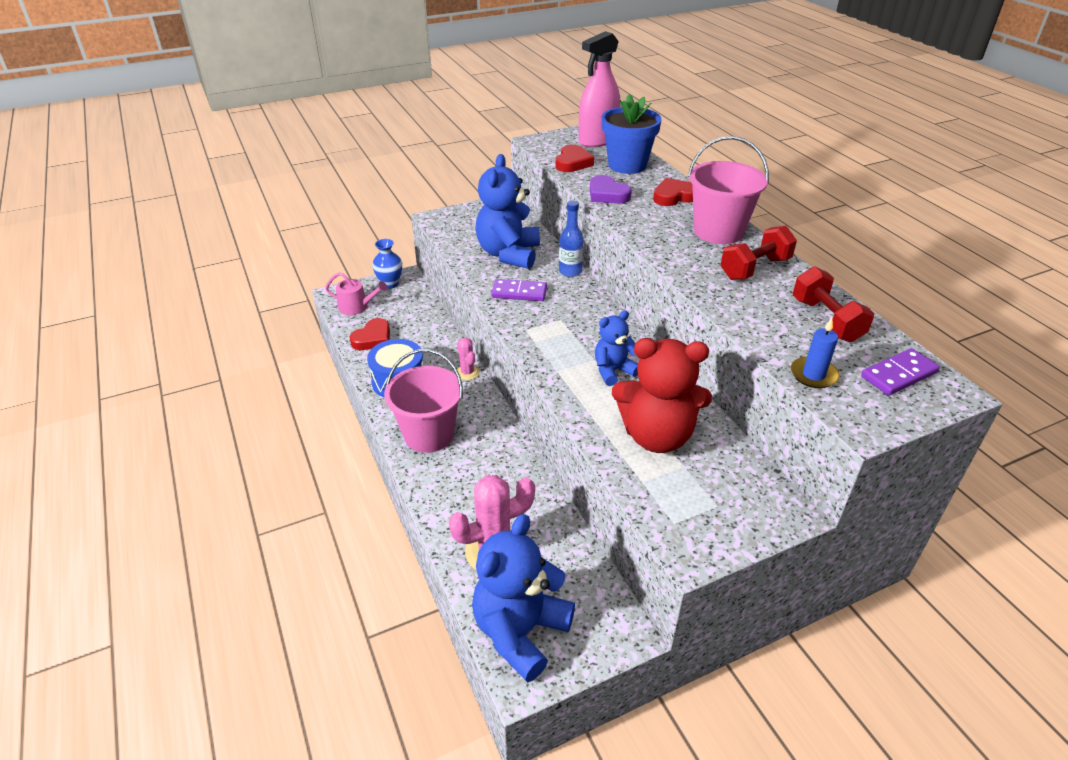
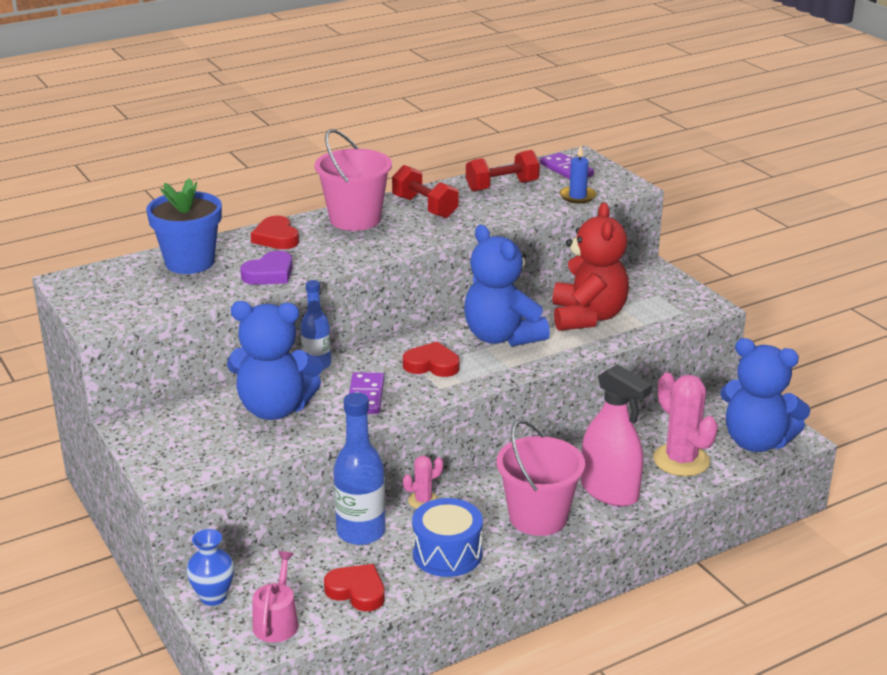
camera: 95 degrees left, 10 degrees down
red heart [556,145,594,172] -> red heart moved to [403,342,460,377]
pink spray bottle [579,31,620,147] -> pink spray bottle moved to [581,364,652,506]
blue teddy bear [595,310,638,386] -> blue teddy bear [464,225,550,347], size x1.80
none -> blue bottle [333,393,386,545]

